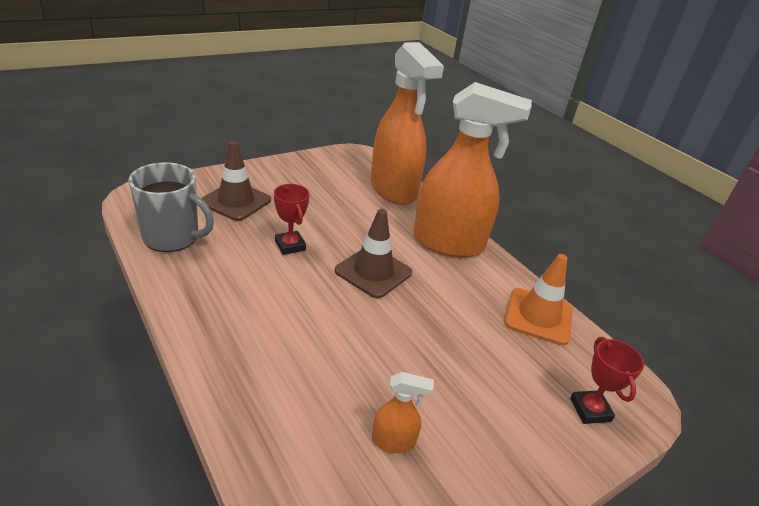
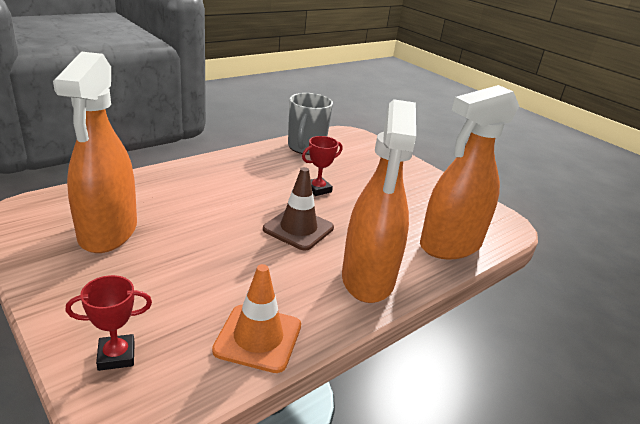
camera: 85 degrees right, 5 degrees down
brown traffic cone [201,141,271,221] -> none
orange spray bottle [372,372,434,453] -> orange spray bottle [53,52,137,253], size x2.49

